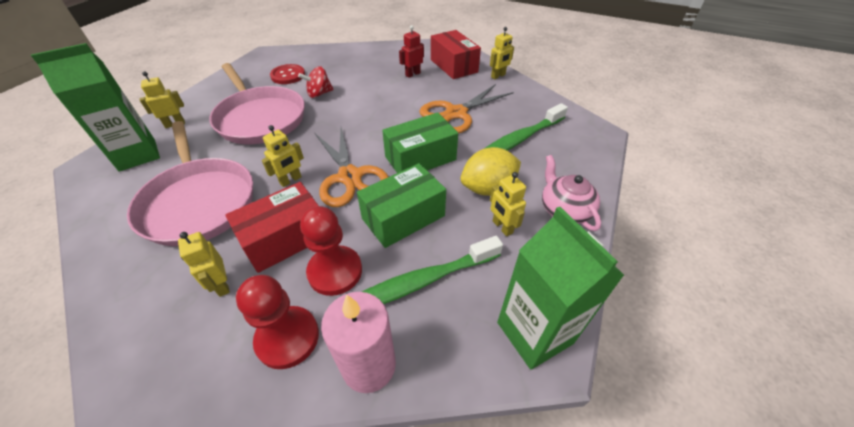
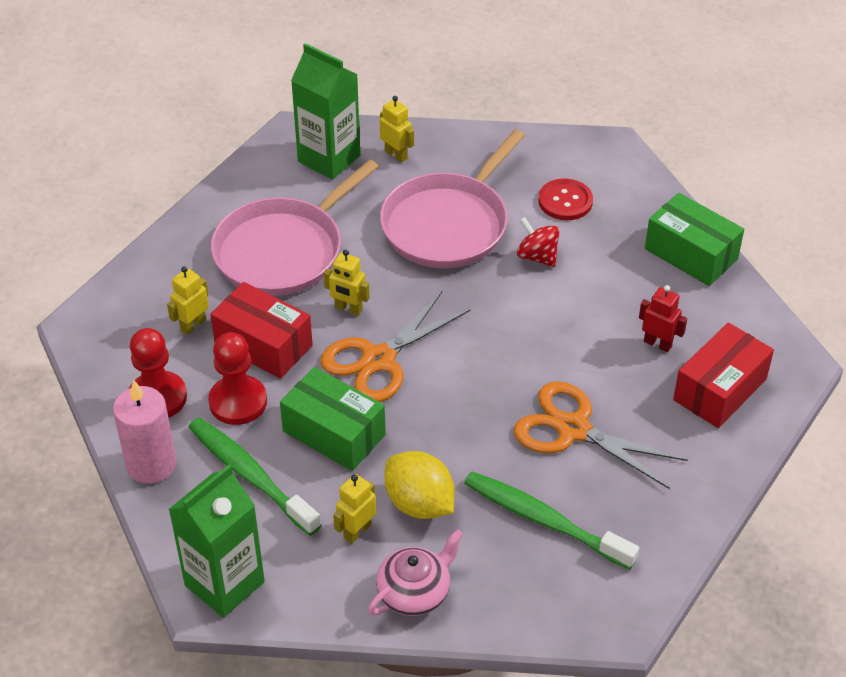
camera: 70 degrees right, 0 degrees up
green box [382,112,458,173] -> green box moved to [645,193,744,286]
yellow robot [490,27,514,79] -> none

